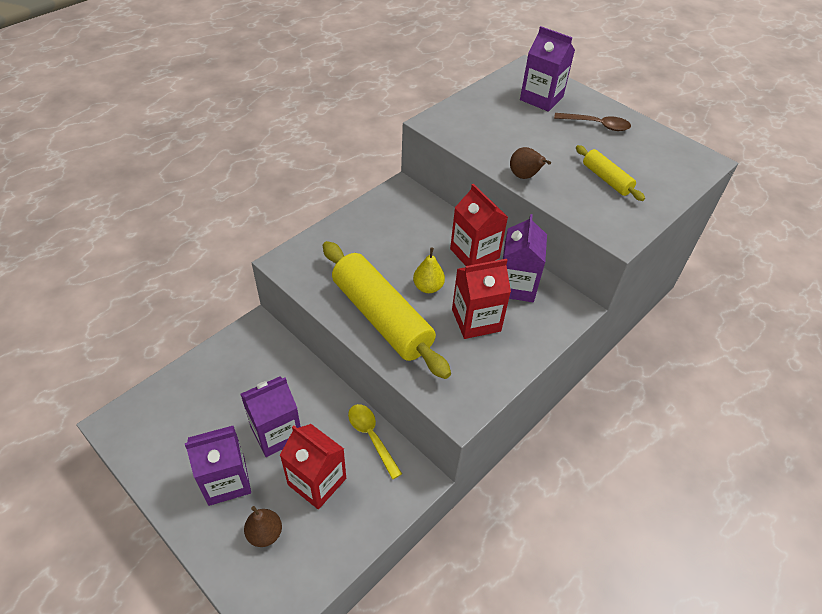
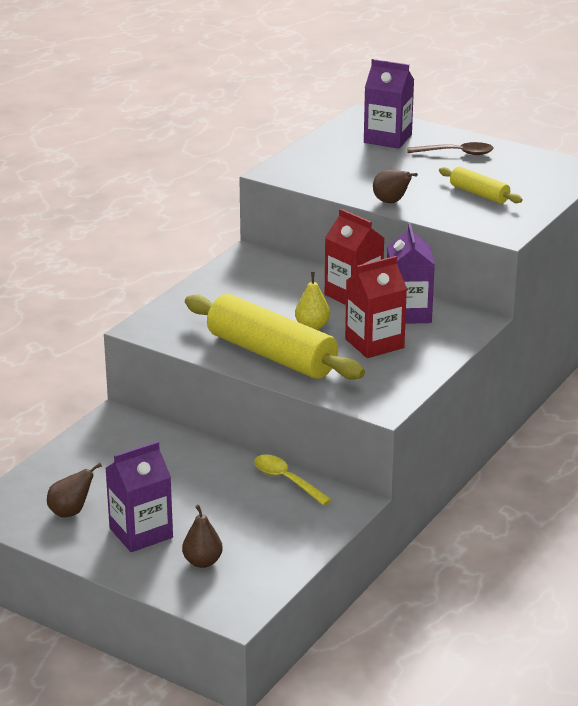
camera: 10 degrees left, 20 degrees down
purple carton [241,377,301,457] -> none
red carton [280,424,346,509] -> none
none -> brown pear [47,463,102,517]

